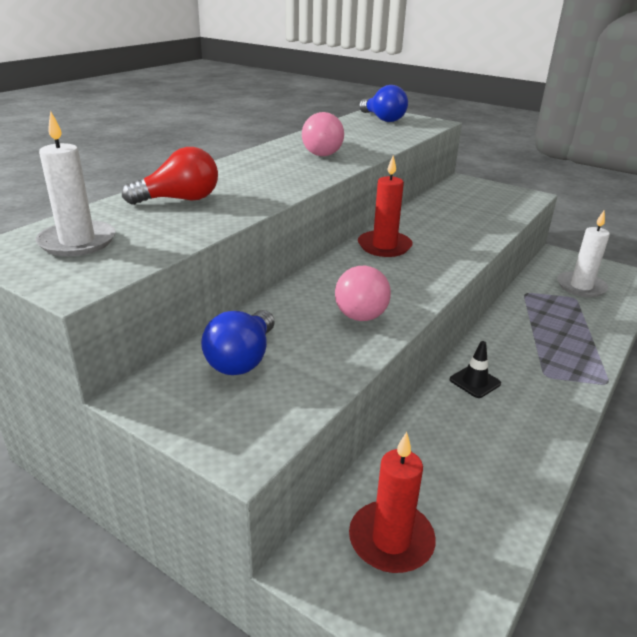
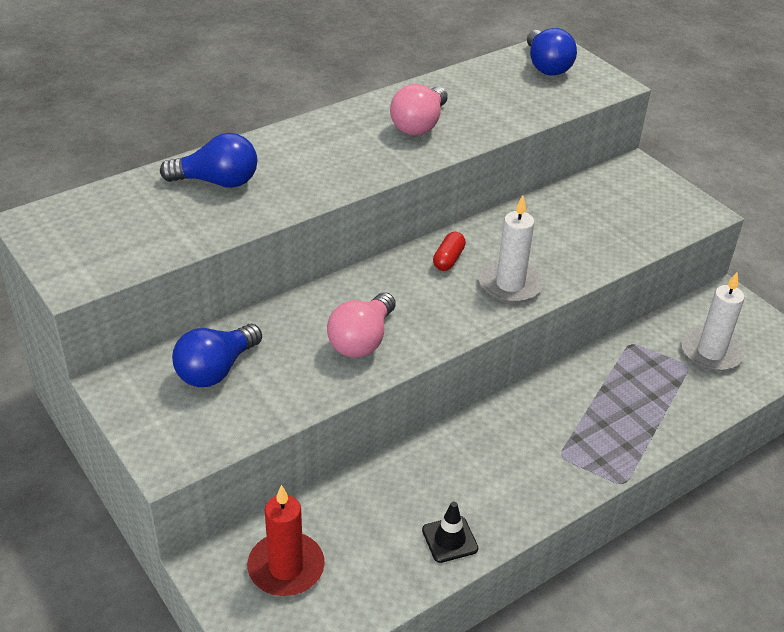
camera: 20 degrees right, 10 degrees up
white candle [35,111,116,256] -> white candle moved to [479,195,544,303]
red light bulb [122,147,218,205] -> blue light bulb [160,133,257,188]
red candle [358,155,413,257] -> red capsule [433,232,466,271]
black traffic cone [450,341,501,398] -> black traffic cone moved to [422,502,478,563]

